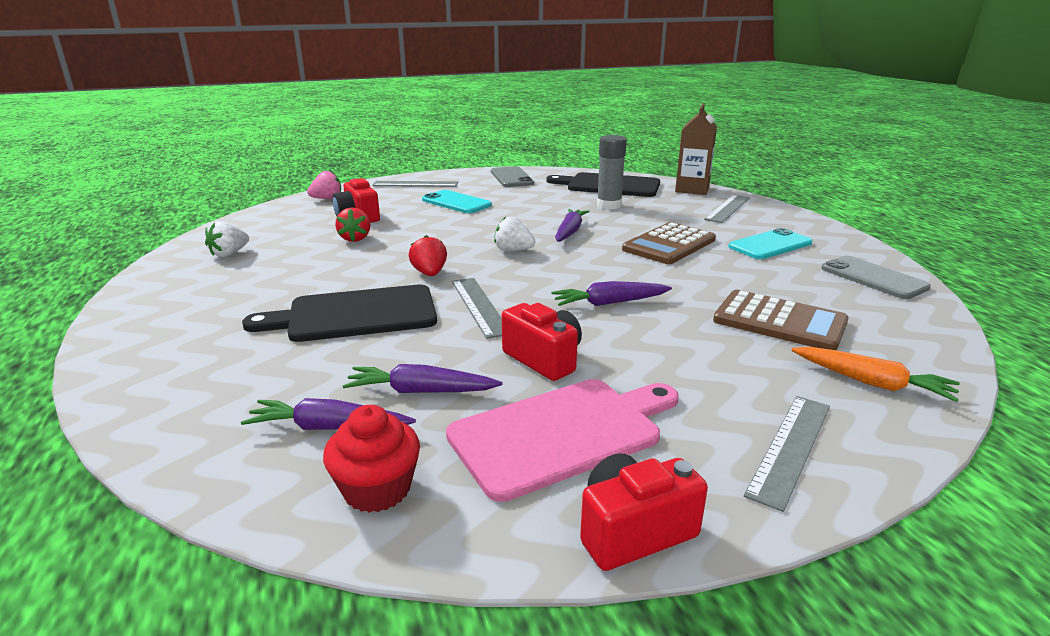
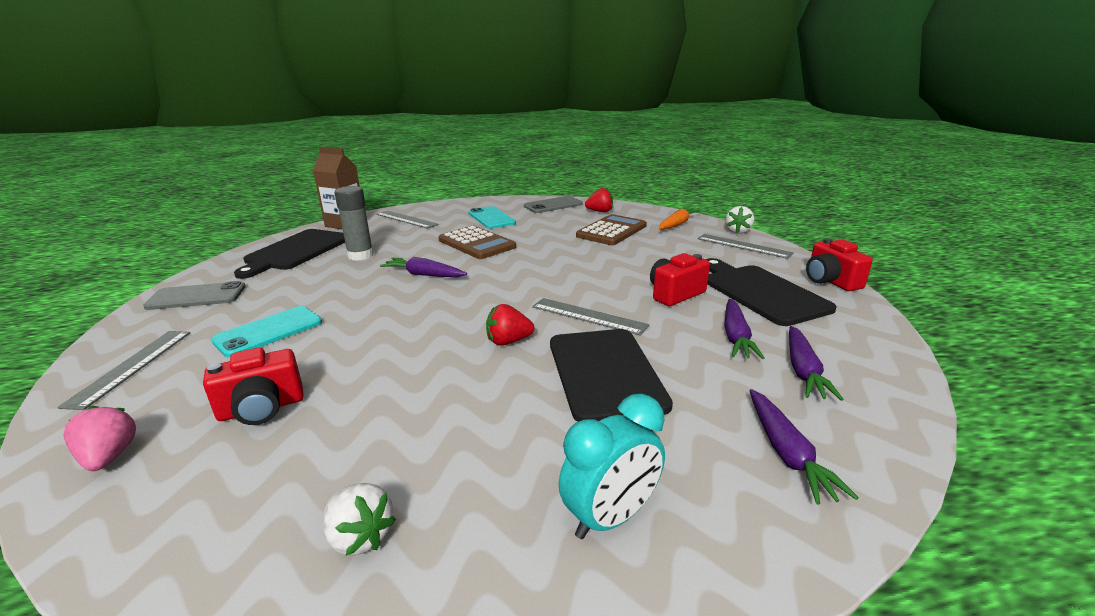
camera: 85 degrees left, 0 degrees up
red cupcake [323,405,420,513] -> none
red strawberry [335,207,370,242] -> red strawberry moved to [585,188,613,212]
pink cutting board [446,379,679,502] -> black cutting board [706,258,837,326]
grey ruler [452,278,502,339] -> grey ruler turned 45 degrees clockwise [532,298,649,336]
white strawberry [494,216,535,251] -> white strawberry moved to [726,206,754,234]
purple carrot [551,281,672,306] -> purple carrot moved to [749,389,859,505]
none -> turquoise clock [559,394,665,539]

